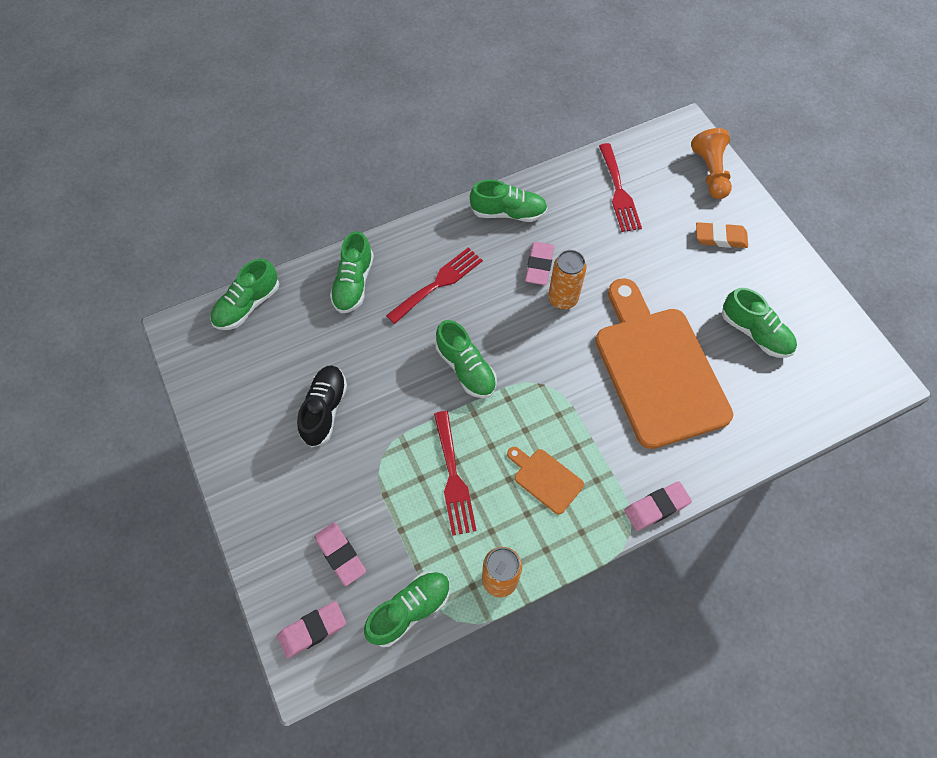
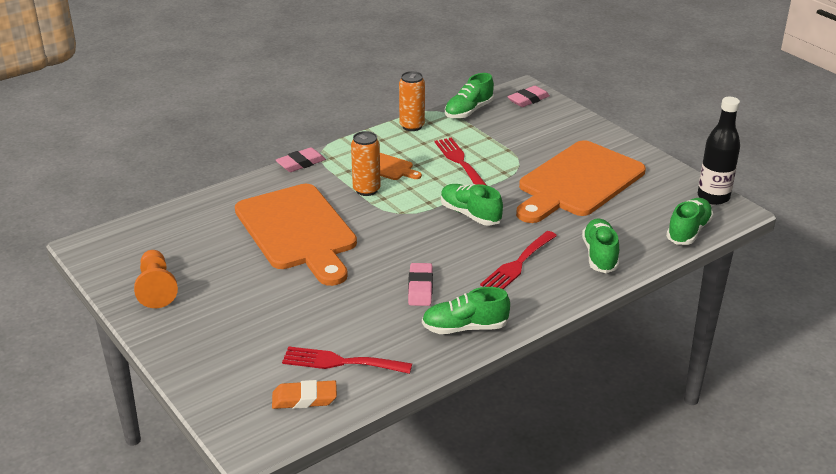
camera: 170 degrees right, 30 degrees down
black shoe [297,365,347,447] -> orange cutting board [516,140,646,223]
pink eraser [314,522,366,586] -> none
orange can [548,250,587,309] -> orange can moved to [351,131,381,196]
red fork [599,143,642,232] -> red fork turned 60 degrees counterclockwise [282,346,412,374]
orange pawn [691,128,732,199] -> orange pawn moved to [134,250,178,308]
orange eraser [696,222,748,248] -> orange eraser moved to [272,380,337,409]
green shoe [722,288,797,358] -> none
none -> black bottle [698,97,740,205]

